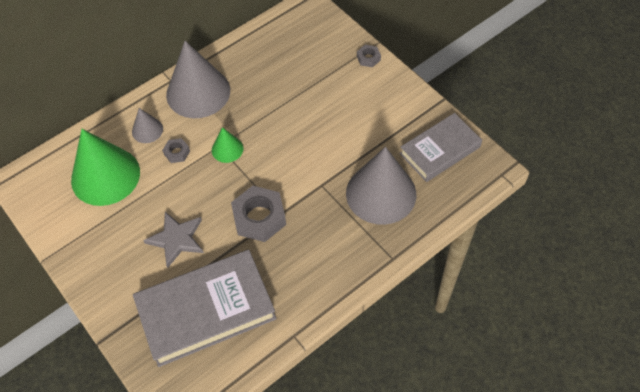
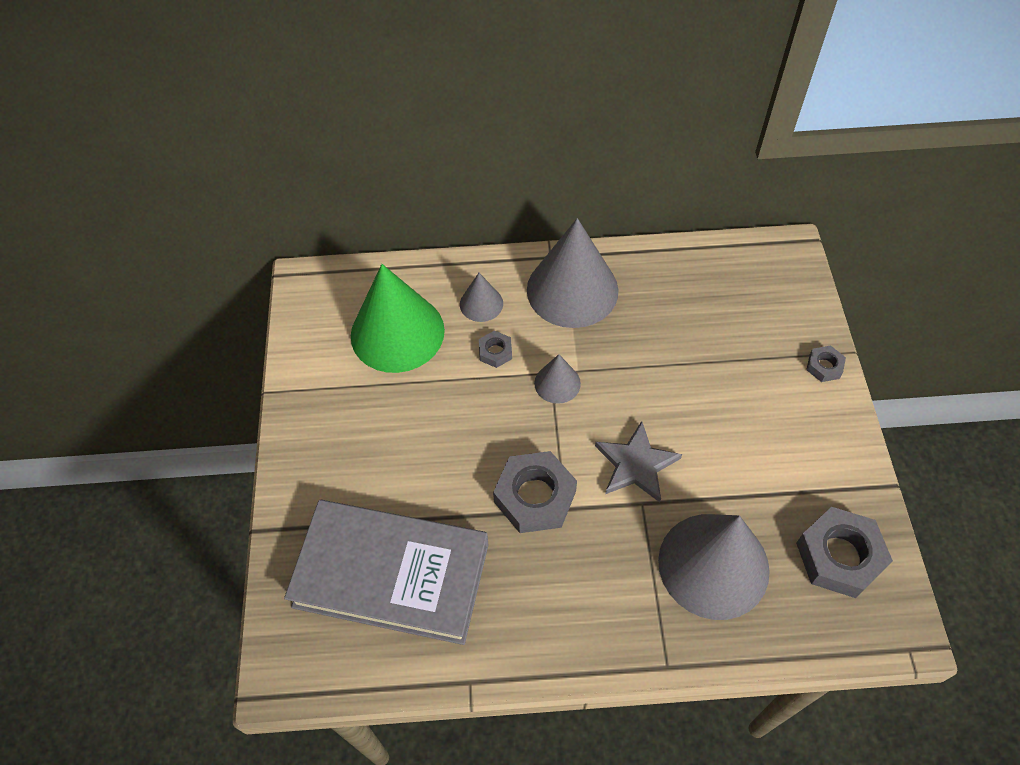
camera: 35 degrees right, 0 degrees up
grey star [143,212,204,268] -> grey star moved to [595,421,682,502]
green cone [212,127,243,163] -> grey cone [534,354,581,404]
grey book [400,113,482,182] -> grey nut [796,507,893,598]

